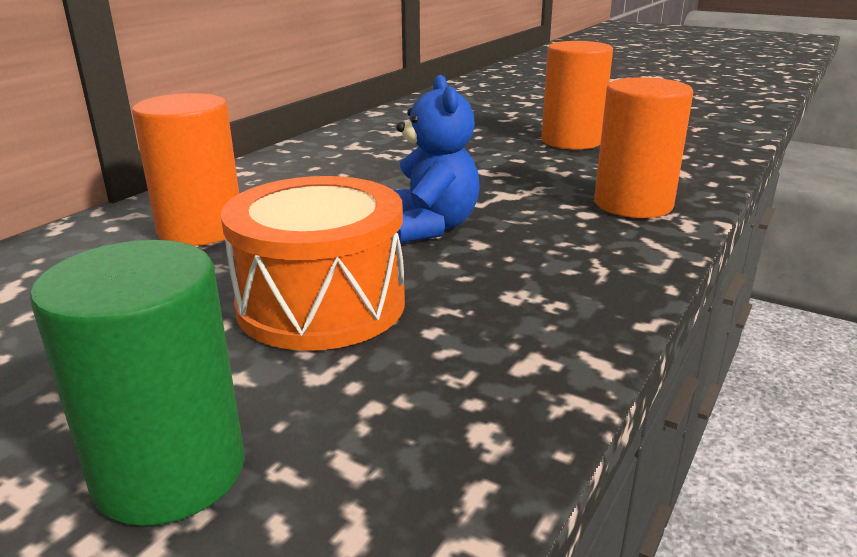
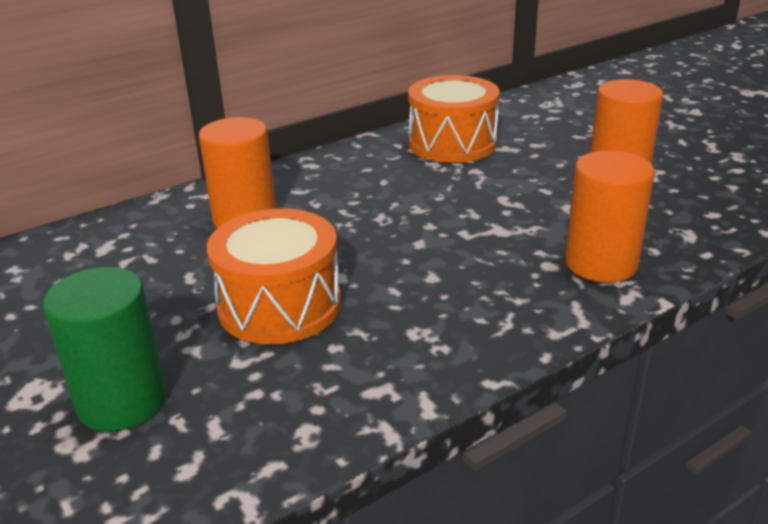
camera: 25 degrees right, 5 degrees up
blue teddy bear [392,75,480,243] -> none
none -> orange drum [408,75,499,163]

